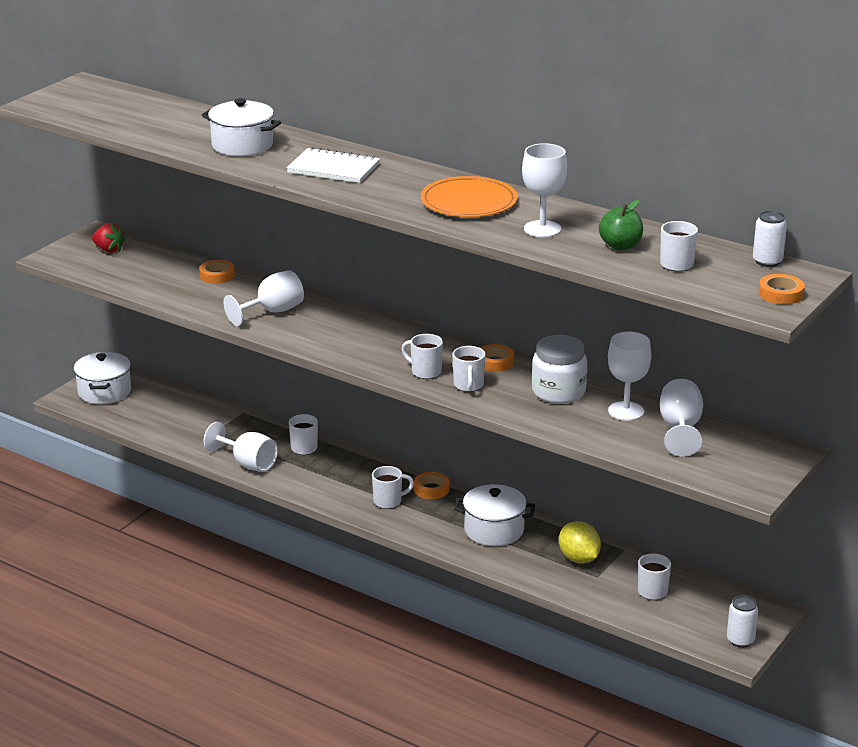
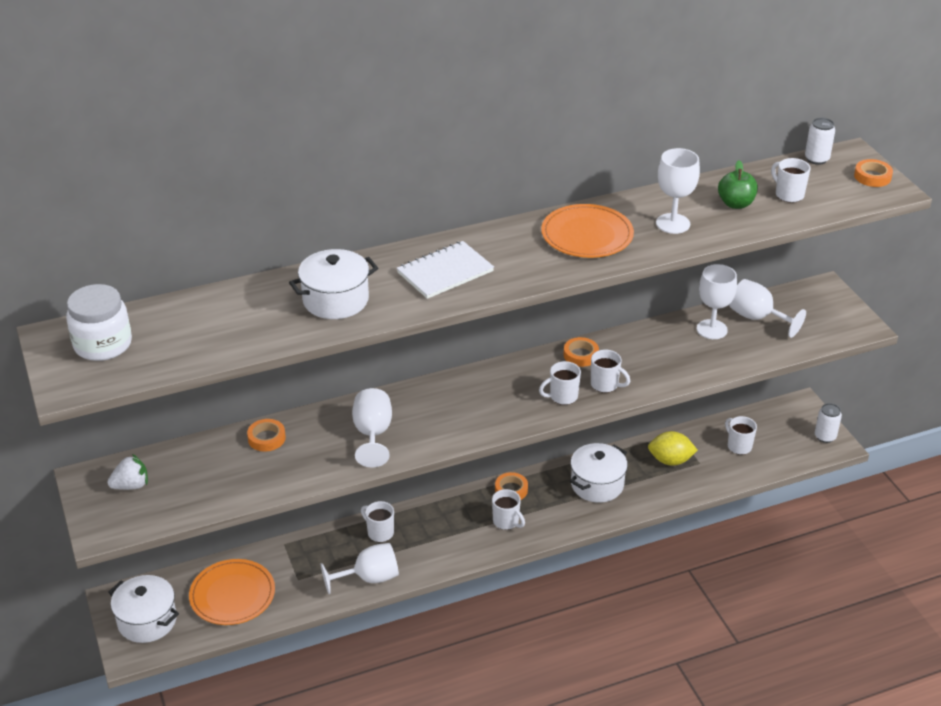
camera: 55 degrees left, 10 degrees up
red strawberry [92,223,126,253] -> white strawberry [107,454,148,490]
white mug [372,466,414,509] -> white mug turned 120 degrees clockwise [492,489,525,530]
white jar [532,335,587,404] -> white jar moved to [66,284,132,361]
none -> orange plate [189,559,275,625]

